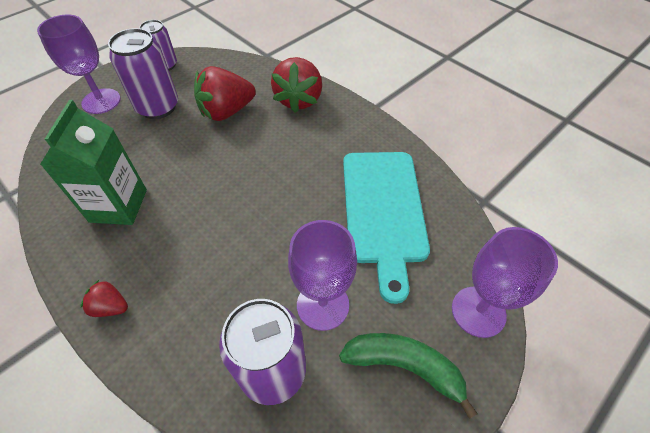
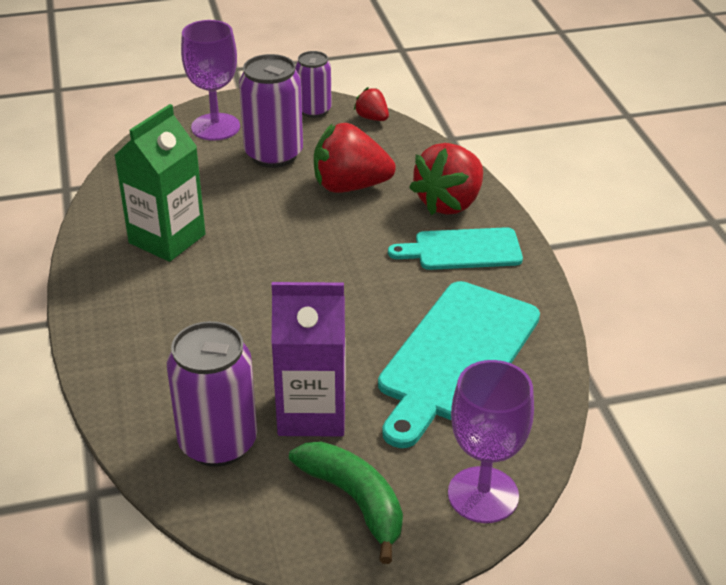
camera: 30 degrees right, 15 degrees down
red strawberry [80,279,128,317] -> red strawberry moved to [354,87,389,121]
purple goblet [288,220,357,331] -> purple carton [272,282,346,437]
none -> turquoise cutting board [388,227,523,270]

